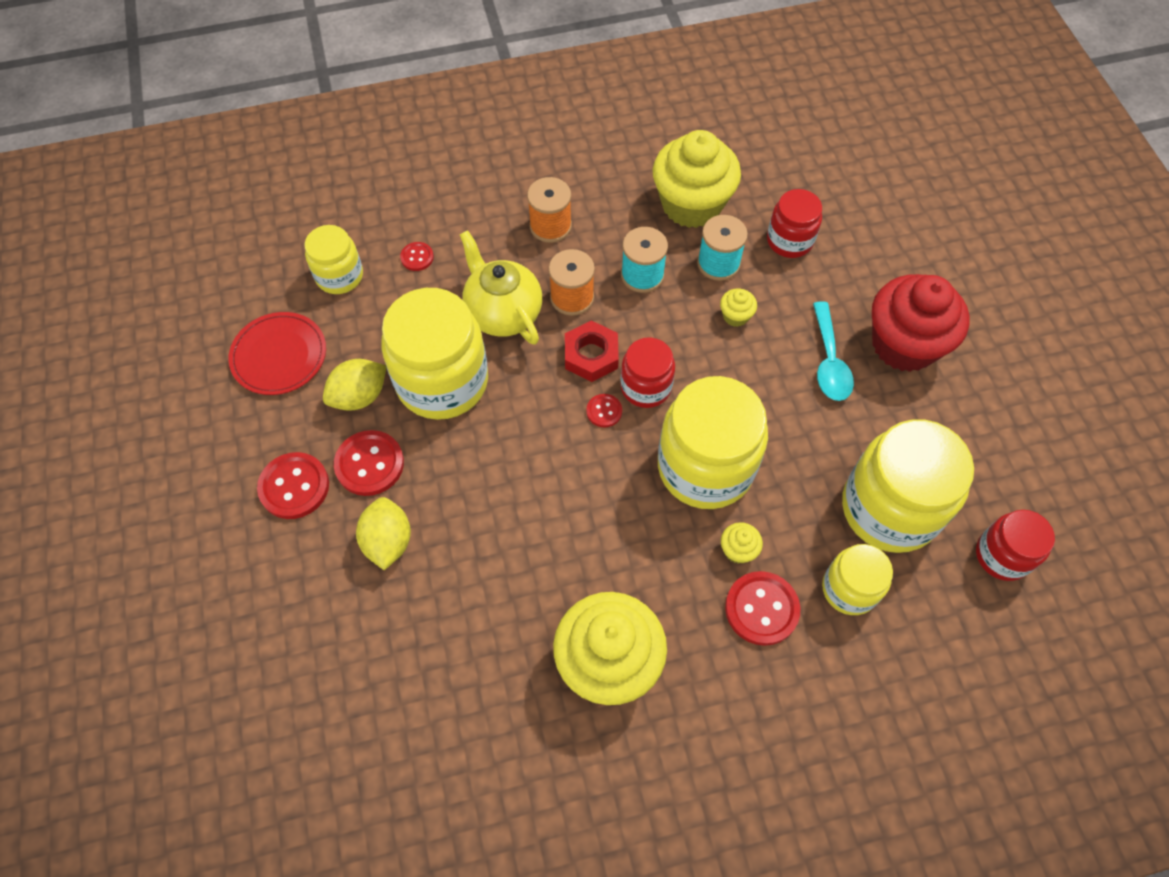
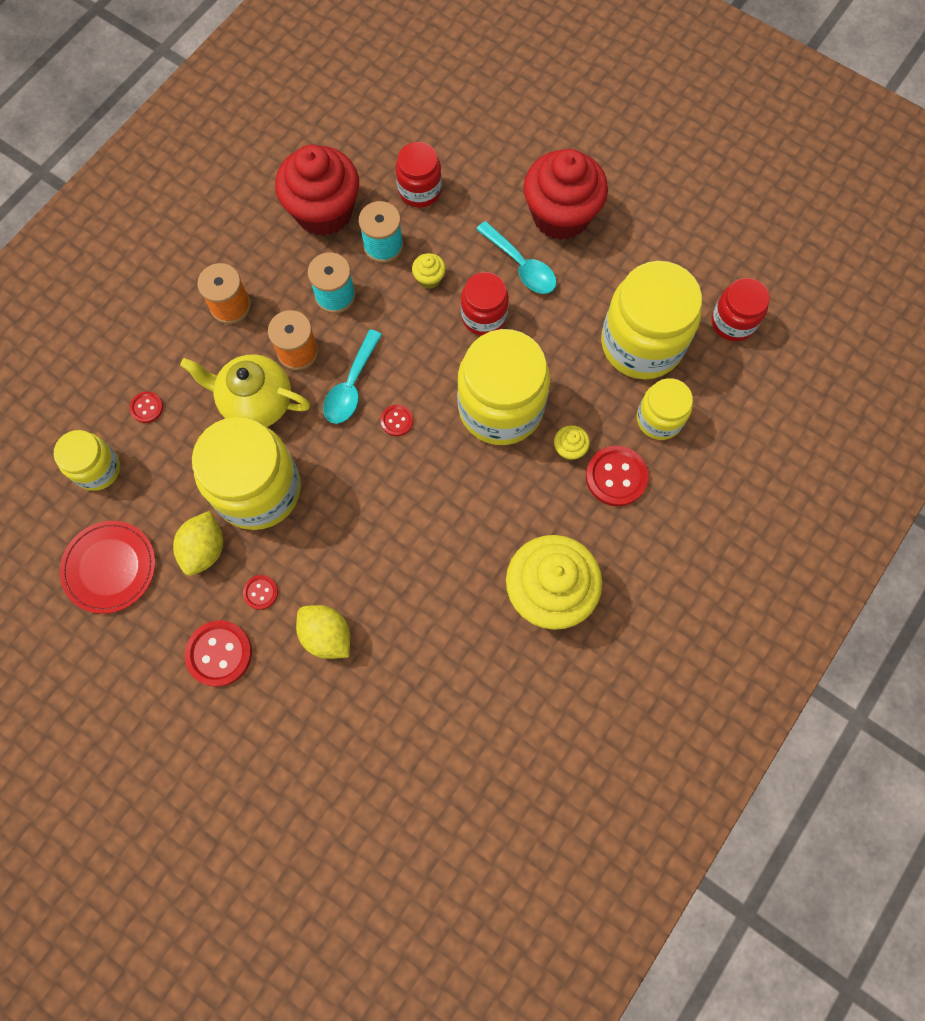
camera: 40 degrees left, 10 degrees up
red button [334,430,404,496] -> red button [243,575,278,610], size x0.54
red nut [565,320,619,382] -> turquoise spoon [323,329,382,424]
red jar [620,338,675,408] -> red jar moved to [461,272,509,336]
yellow cupcake [652,130,741,228] -> red cupcake [275,144,359,236]

